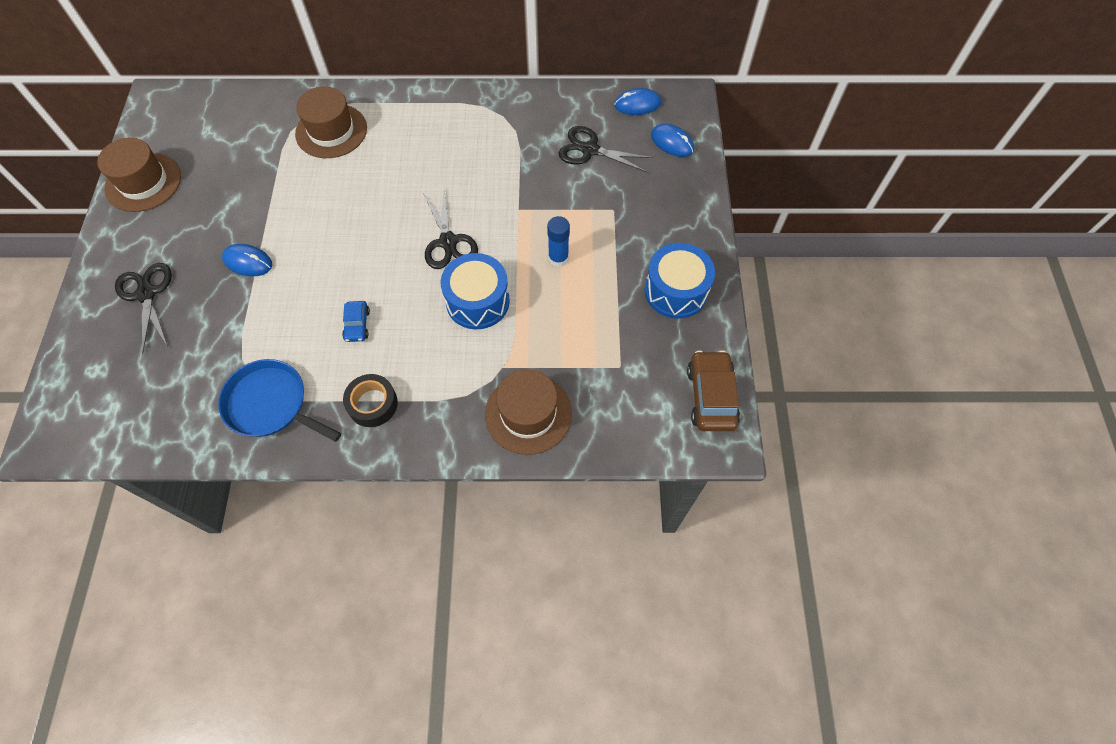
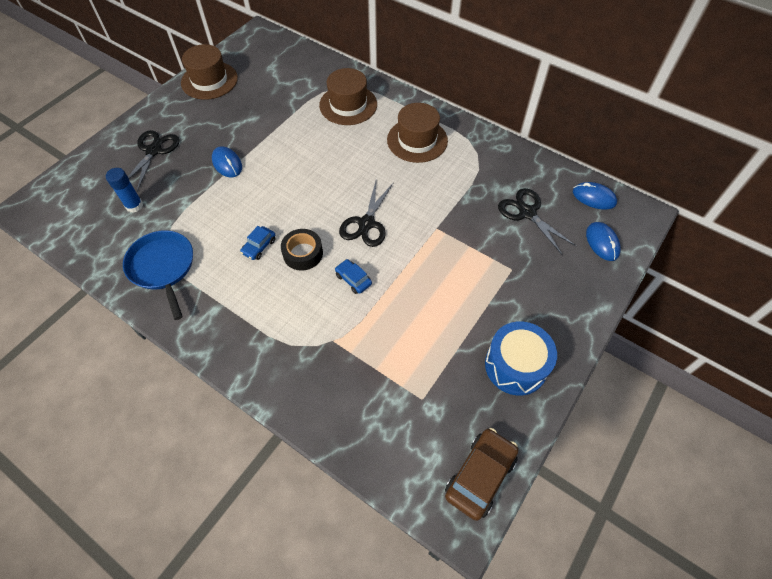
camera: 35 degrees right, 5 degrees down
black tape [343,374,398,427] -> black tape moved to [281,229,323,271]
blue drum [441,253,510,329] -> blue car [335,259,372,294]
brown hat [485,369,572,455] -> brown hat moved to [387,103,448,163]
blue glue stick [547,216,570,267] -> blue glue stick moved to [106,168,143,213]

